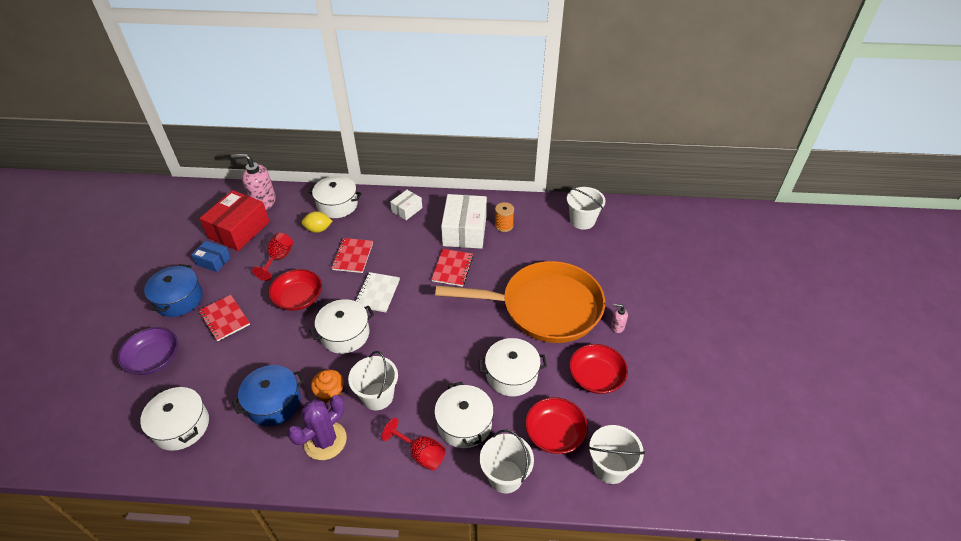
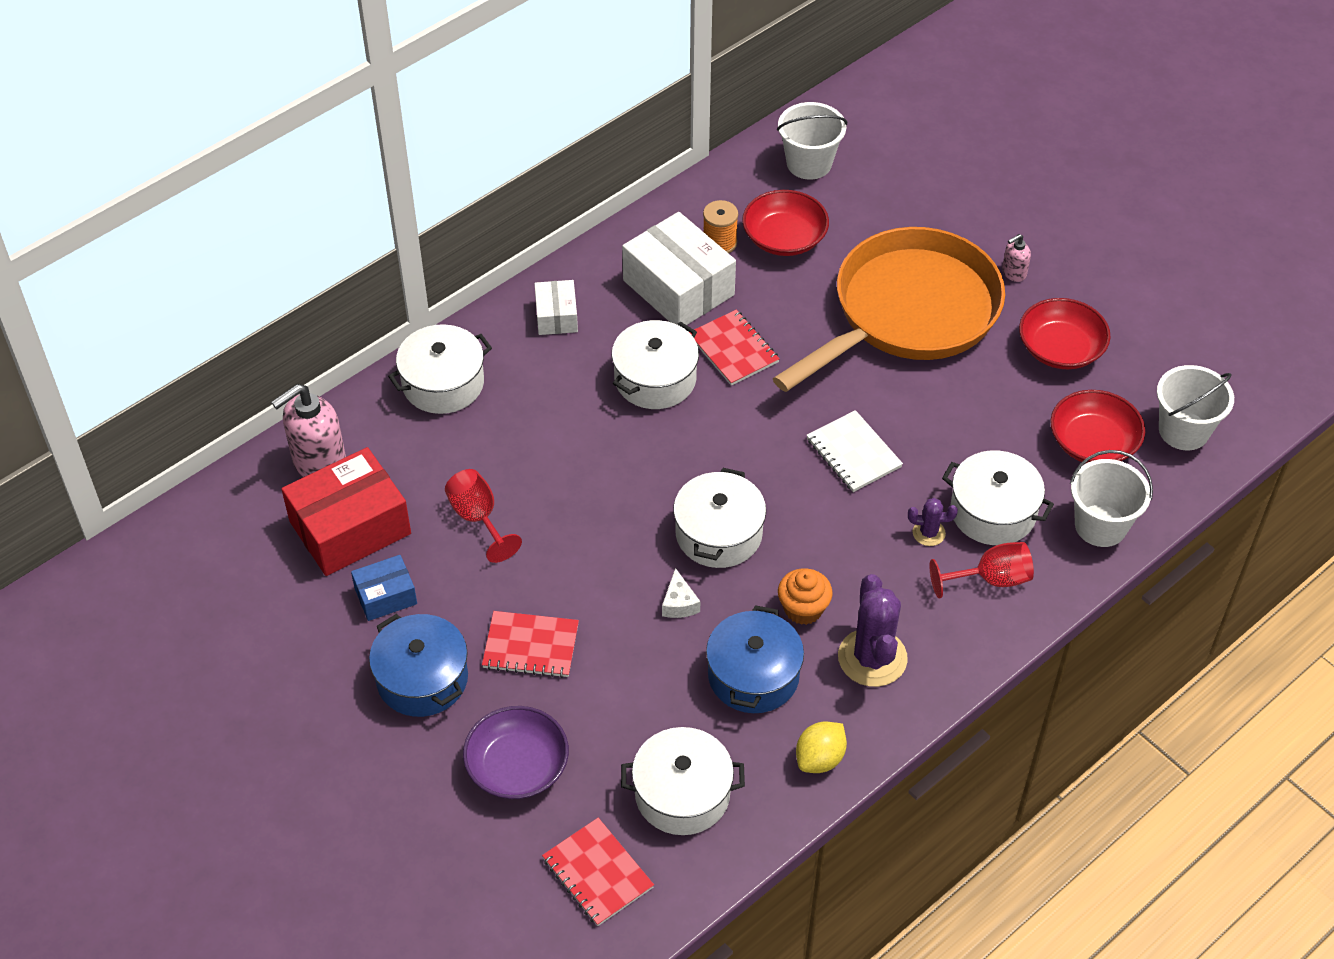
camera: 45 degrees left, 5 degrees up
red box [199,190,270,251] -> red box turned 75 degrees clockwise [281,447,411,576]
red bowl [268,269,322,311] -> red bowl moved to [742,190,829,256]
yellow lemon [301,211,332,233] -> yellow lemon moved to [796,721,847,773]
red notebook [331,238,373,273] -> red notebook moved to [542,818,654,926]
white bucket [348,351,398,410] -> none
white notebook [356,272,400,312] -> white notebook moved to [807,410,903,492]
white pot [479,338,547,396] -> white pot moved to [612,320,699,409]
none -> white cheese [662,568,700,618]
none -> purple cactus [908,498,958,546]

